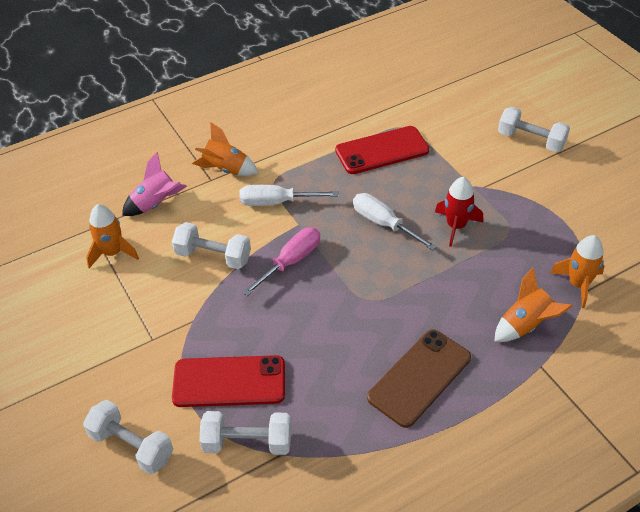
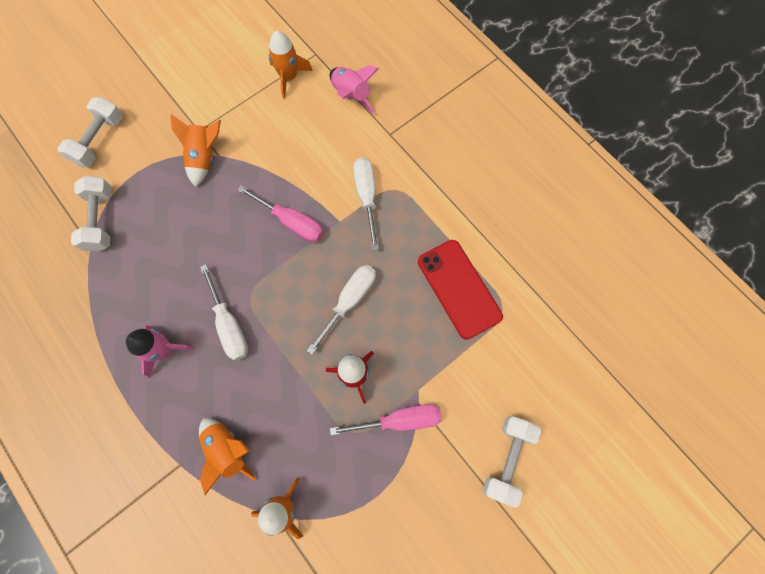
camera: 80 degrees right, 25 degrees up
white dumbbell [172,222,251,269] -> none
red phone [172,355,285,407] -> none
orange rocket [192,122,258,176] -> orange rocket moved to [170,114,221,187]
brown phone [367,329,471,428] -> pink rocket [126,325,194,378]
none -> white screwdriver [200,264,248,361]
none -> pink screwdriver [330,404,442,435]

